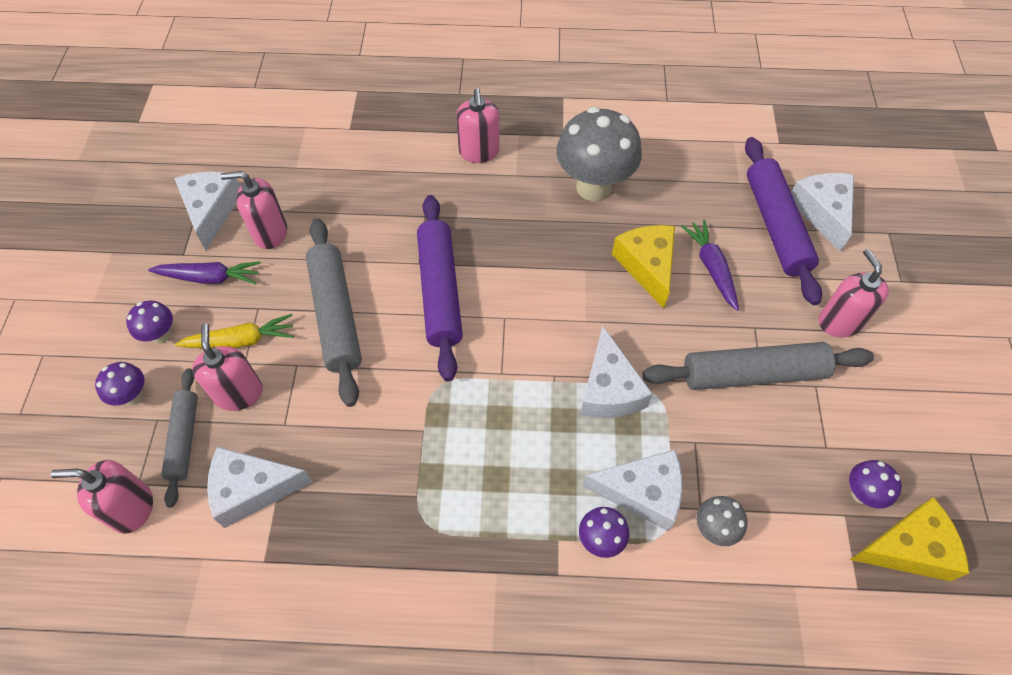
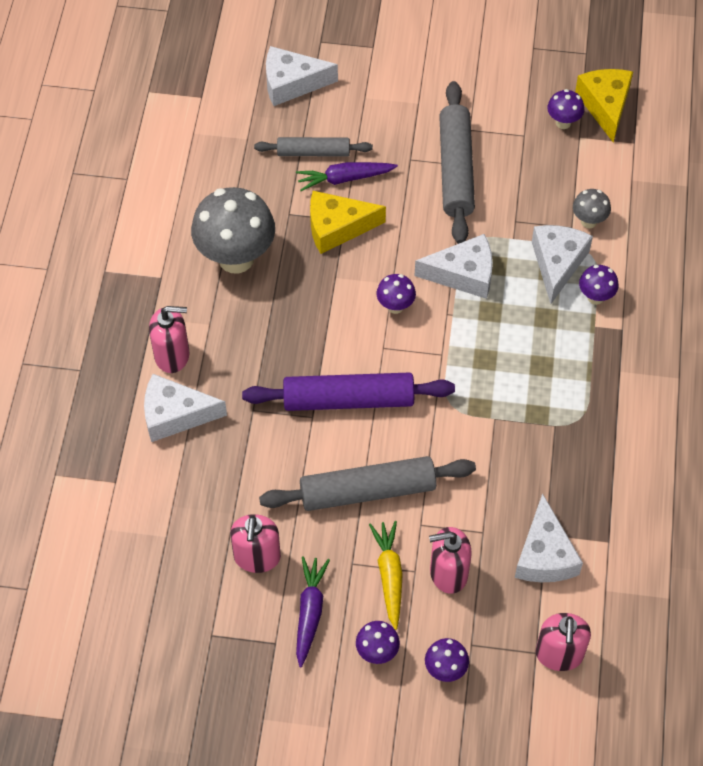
camera: 85 degrees left, 0 degrees up
grey rolling pin [161,368,198,508] -> grey rolling pin moved to [254,137,373,157]
white cheese [174,172,240,250] -> white cheese moved to [144,374,227,442]
purple rolling pin [745,137,822,305] -> none
pink soap dispenser [819,249,889,337] -> none
none -> purple mushroom [376,274,416,314]

